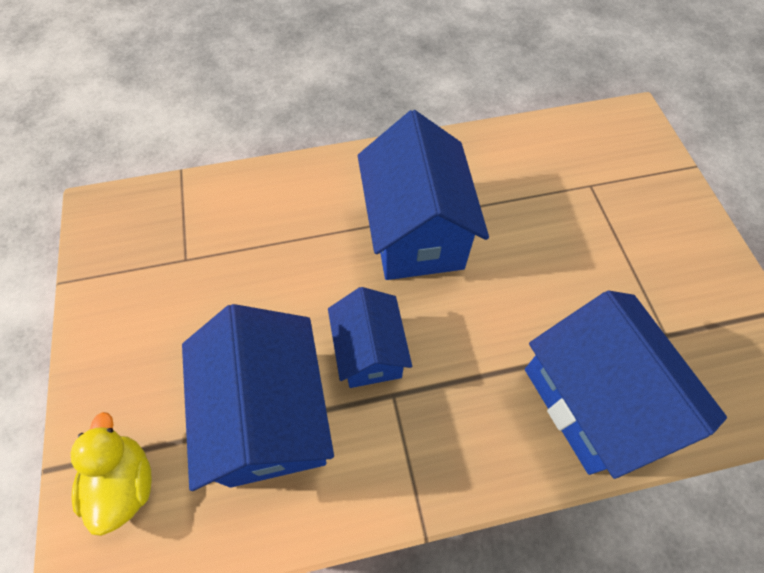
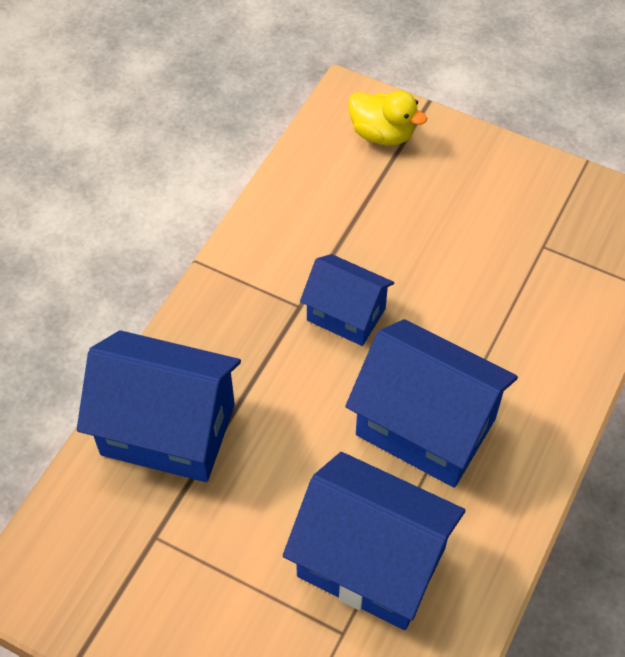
camera: 130 degrees right, 5 degrees down
blue house [182,304,334,491] -> blue house moved to [283,452,465,630]

